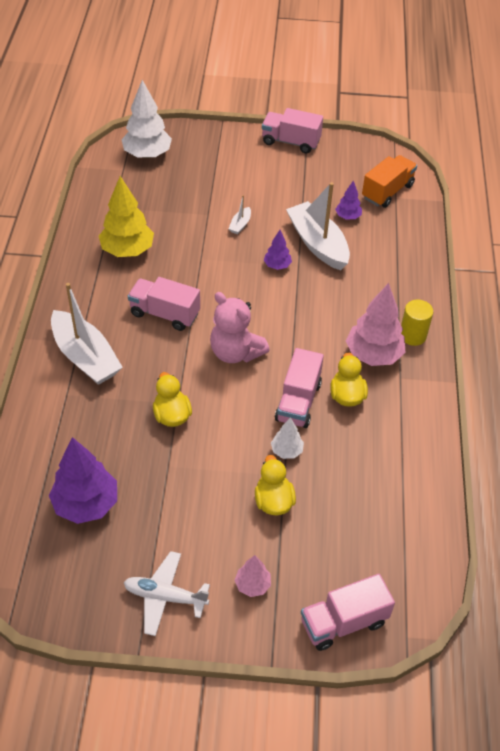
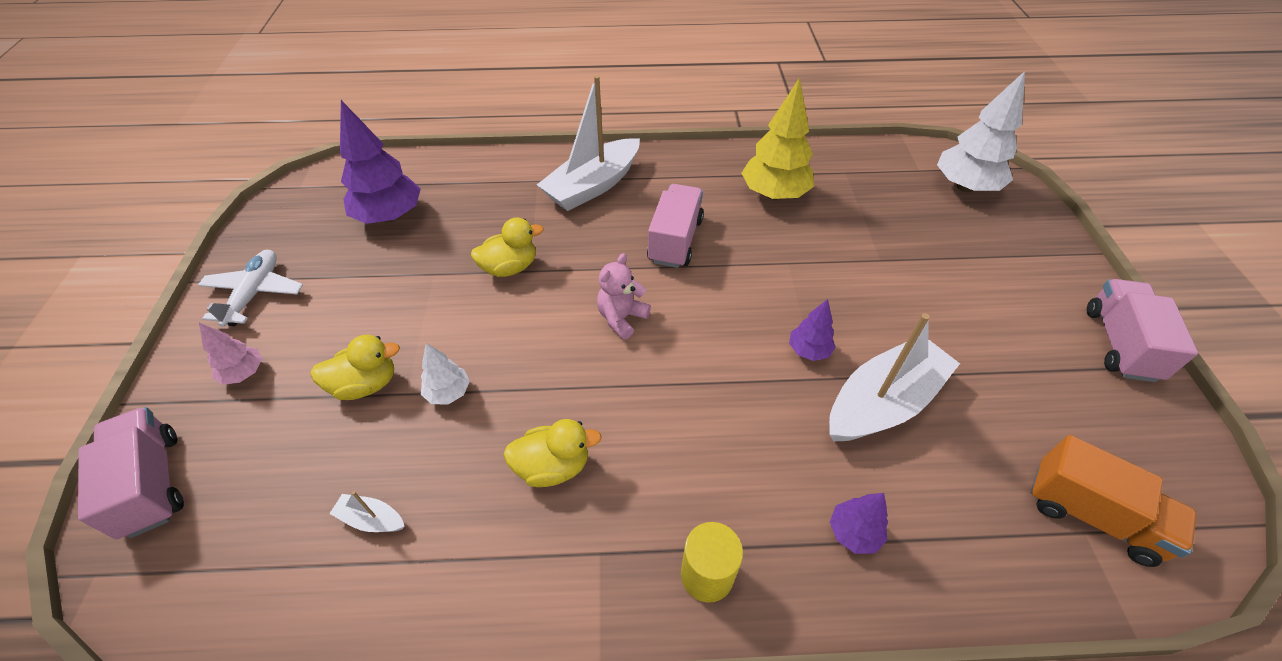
camera: 85 degrees right, 0 degrees up
pink teddy bear [210,292,270,363] -> pink teddy bear [597,253,651,340], size x0.64
white boat [228,195,251,234] -> white boat moved to [329,491,404,532]
pink truck [275,348,324,428] -> none
purple tree [335,180,362,219] -> purple tree moved to [830,493,888,554]
pink tree [346,283,406,366] -> none

